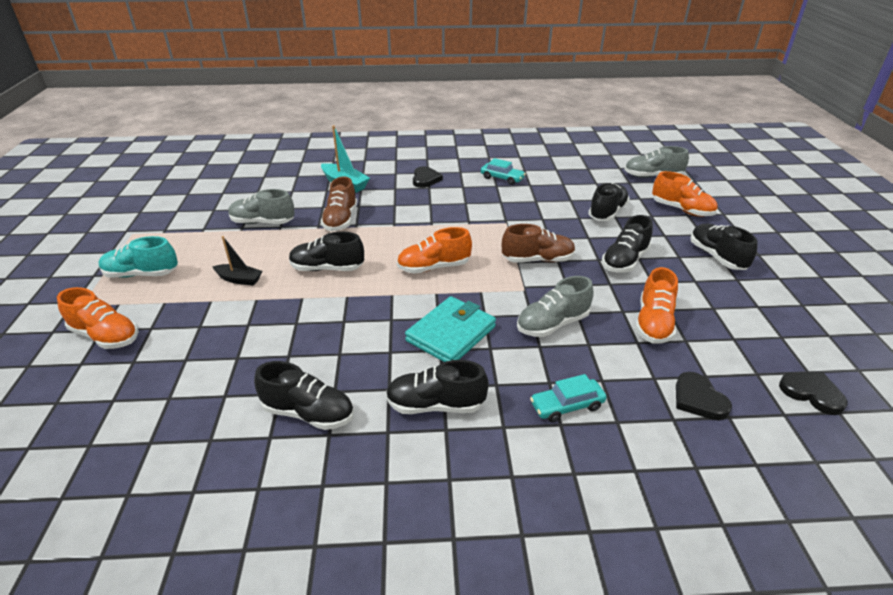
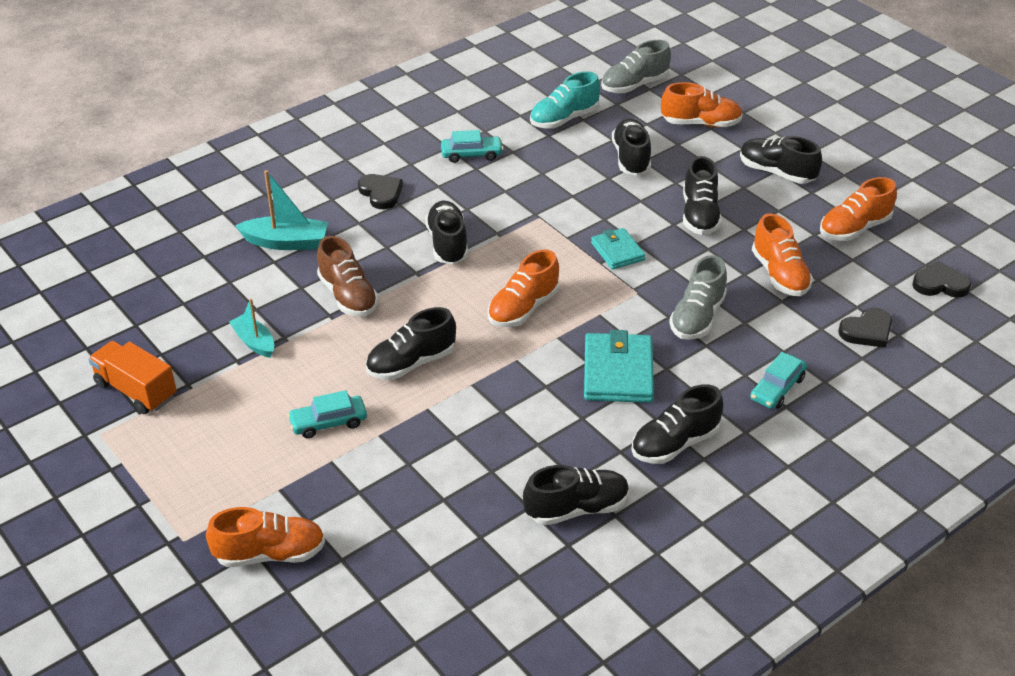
camera: 35 degrees left, 5 degrees up
turquoise shoe [98,236,178,278] -> turquoise shoe moved to [530,71,600,128]
black boat [212,236,262,285] -> turquoise car [287,390,367,438]
grey shoe [228,189,295,224] -> turquoise boat [229,298,274,358]
brown shoe [502,224,576,263] -> turquoise wallet [591,228,645,270]
black heart [676,372,732,420] -> black heart turned 60 degrees counterclockwise [838,308,892,348]
none -> orange truck [88,341,177,414]
none -> black shoe [425,201,468,264]
none -> orange shoe [820,177,897,241]

